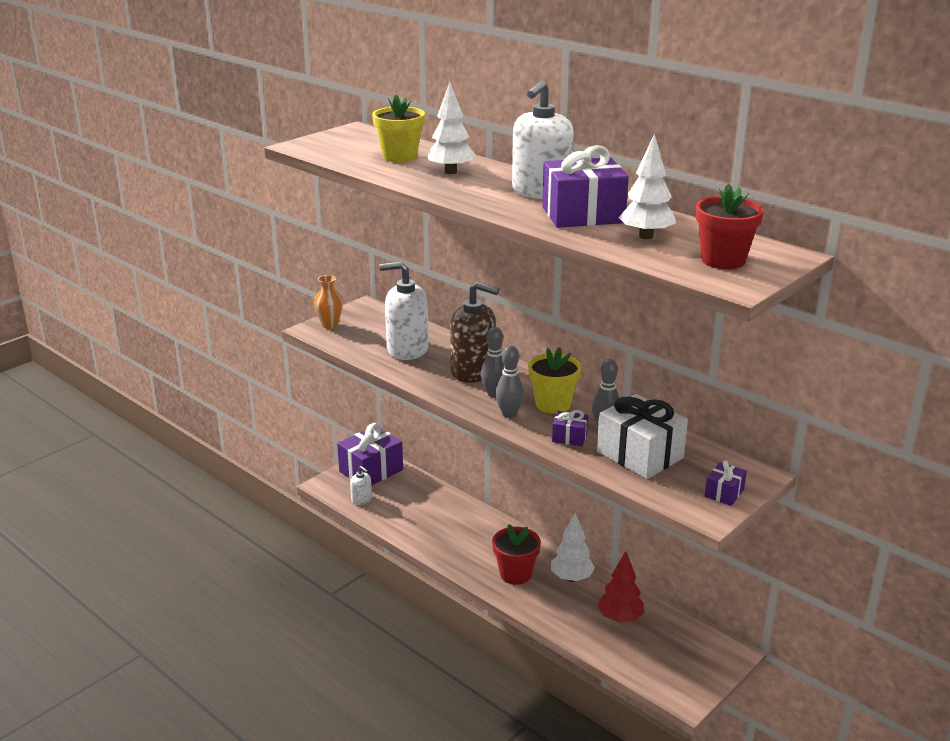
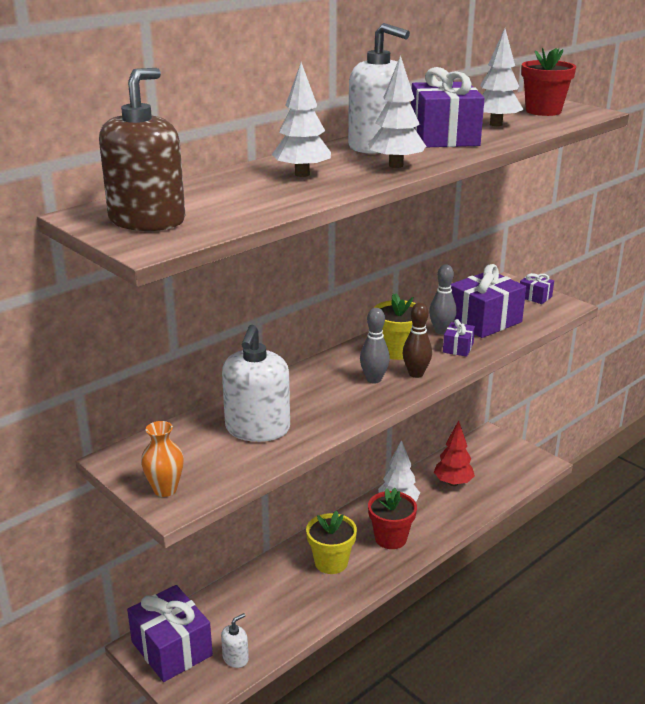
camera: 85 degrees left, 0 degrees up
yellow flower pot [372,95,425,163] -> yellow flower pot moved to [306,511,357,574]
brown soap dispenser [450,282,499,383] -> brown soap dispenser moved to [99,68,185,231]
grey bowling pin [495,346,524,418] -> brown bowling pin [403,303,432,378]
white gift [597,394,688,479] -> purple gift [451,264,526,338]
none -> white tree [368,55,426,168]

